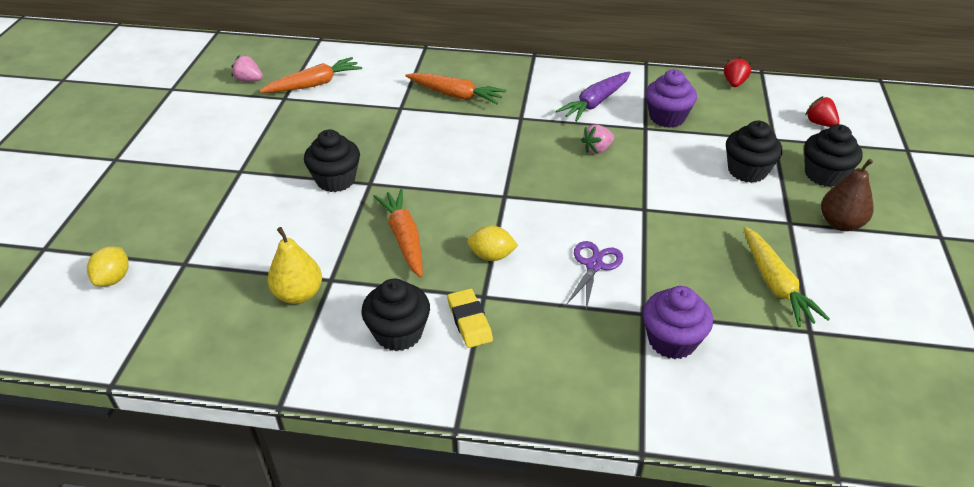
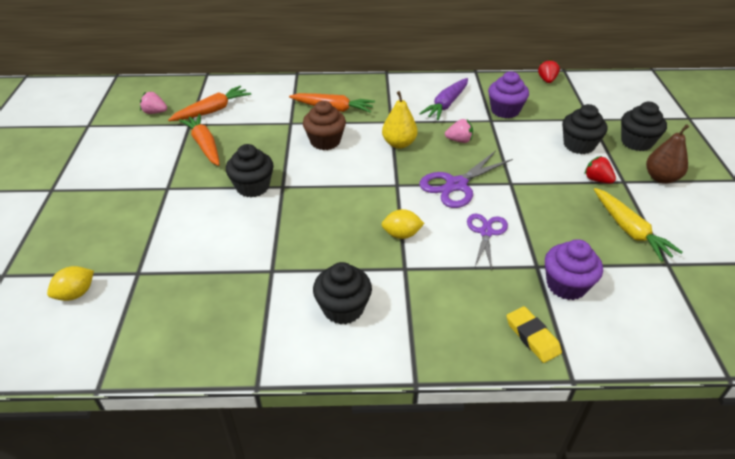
camera: 10 degrees left, 0 degrees up
yellow lemon [87,246,129,286] -> yellow lemon turned 45 degrees clockwise [47,266,94,301]
yellow pear [268,227,322,304] -> yellow pear moved to [382,91,418,149]
orange carrot [373,189,423,278] -> orange carrot moved to [179,114,220,166]
yellow eraser [447,289,493,348] -> yellow eraser moved to [506,306,562,363]
pink strawberry [581,124,614,154] -> pink strawberry turned 135 degrees counterclockwise [445,119,473,143]
red strawberry [805,96,840,127] -> red strawberry moved to [584,156,616,184]
none -> brown cupcake [303,101,346,150]
none -> purple scissors [419,151,513,208]

